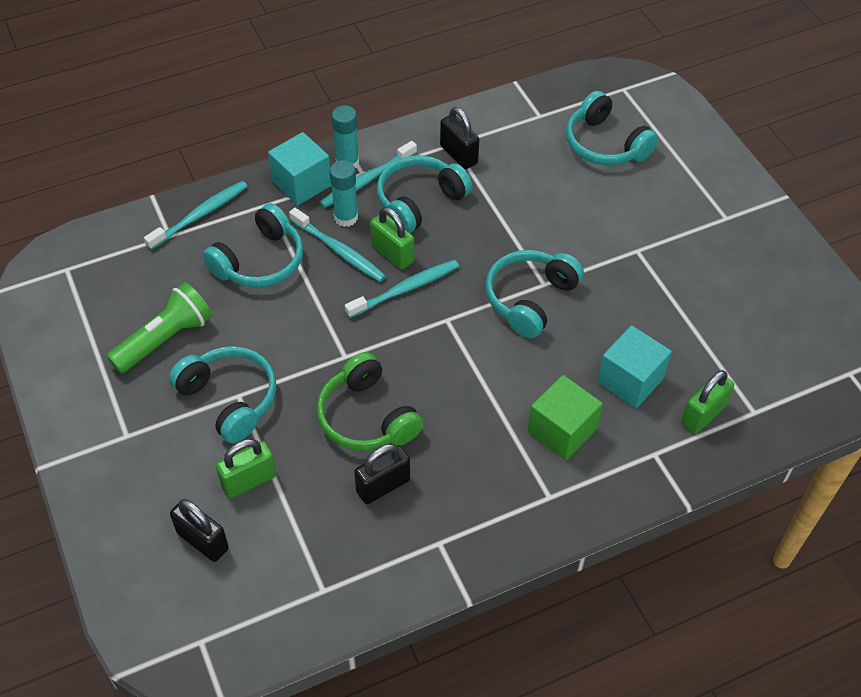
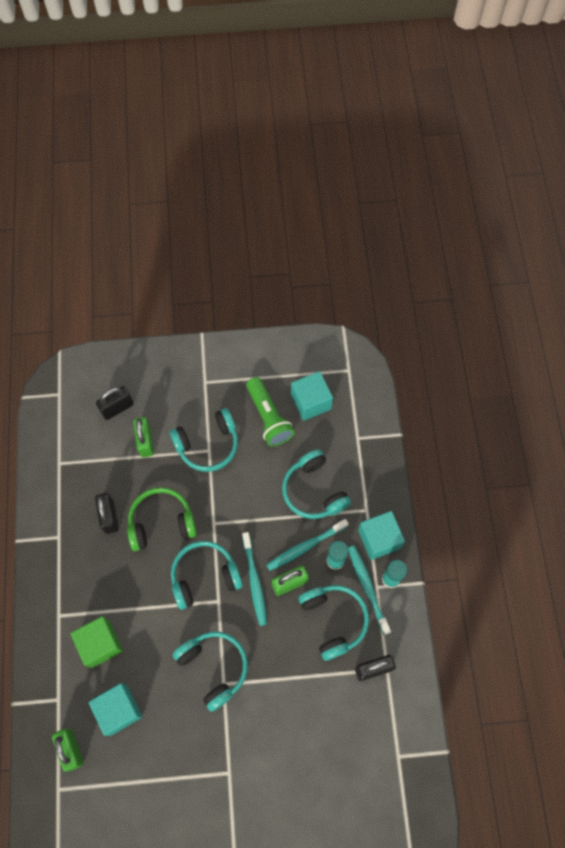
camera: 110 degrees right, 15 degrees up
turquoise toothbrush [144,181,248,250] -> none
turquoise headphones [566,91,659,166] -> turquoise headphones moved to [171,541,243,610]
none -> turquoise cube [291,371,333,421]

